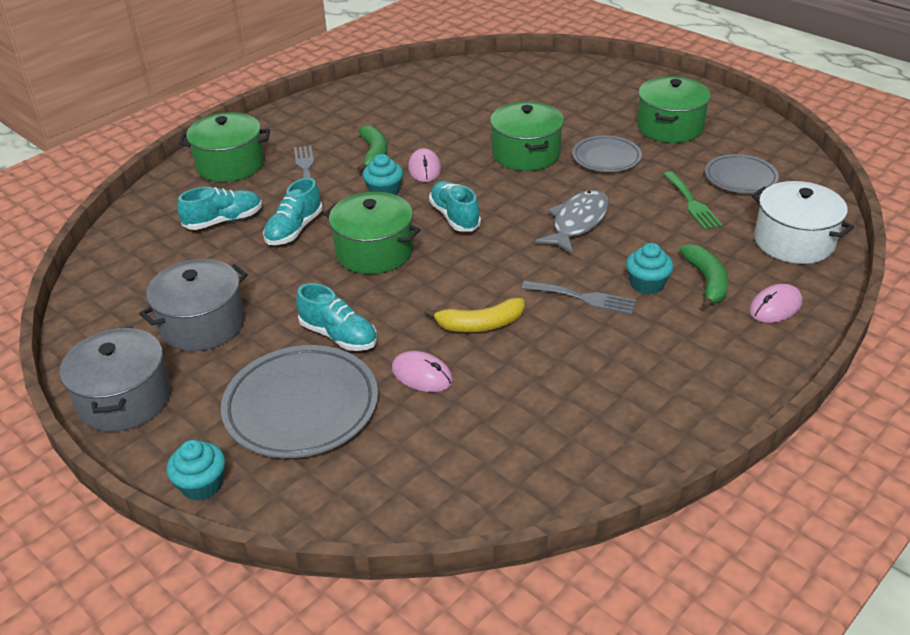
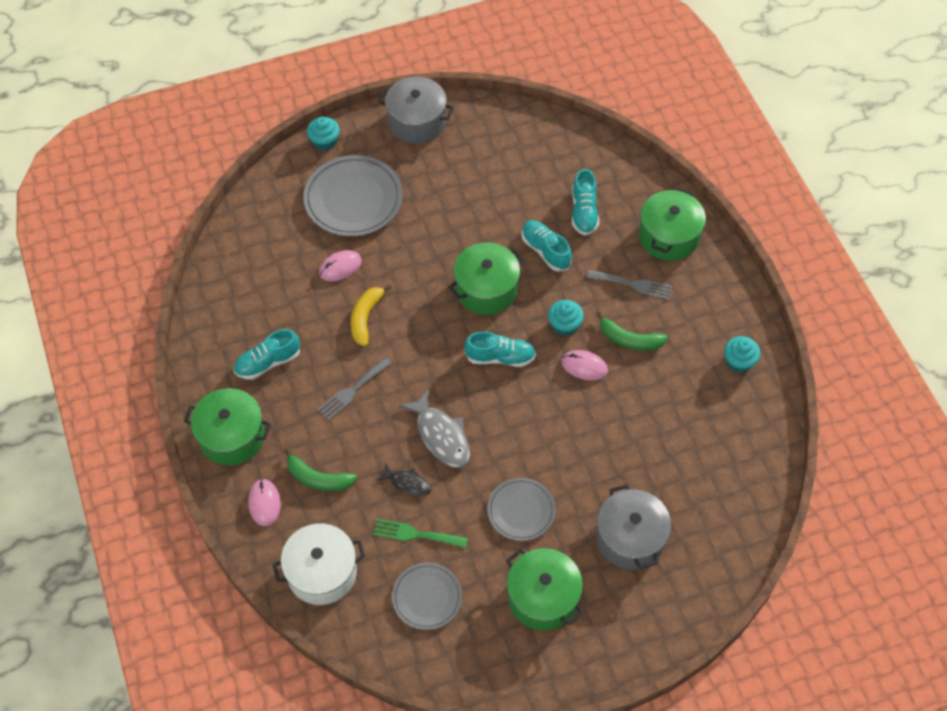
camera: 115 degrees right, 20 degrees up
grey pot [139,259,248,351] -> grey pot moved to [596,484,671,570]
turquoise shoe [296,283,377,351] -> turquoise shoe moved to [233,329,300,380]
green pot [490,102,564,171] -> green pot moved to [184,388,271,465]
turquoise cupcake [626,243,673,294] -> turquoise cupcake moved to [724,336,760,373]
none -> black fish [377,464,431,497]

